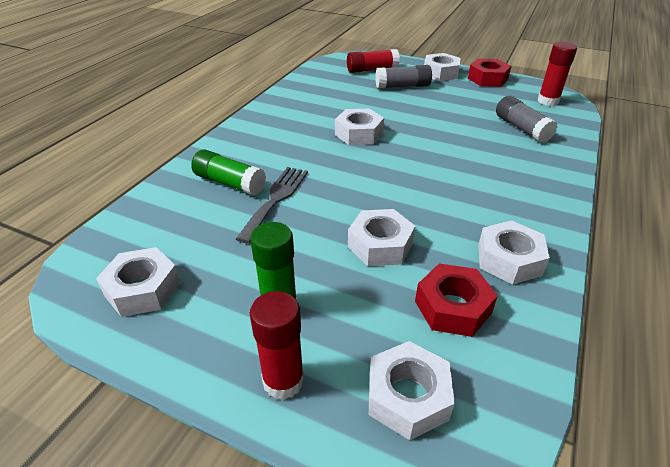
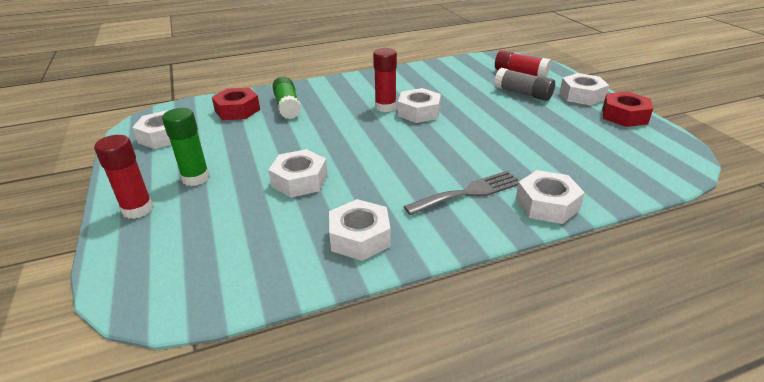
camera: 45 degrees right, 5 degrees down
grey fork [236,167,308,244] -> grey fork moved to [403,171,519,215]
white nut [369,341,455,440] -> white nut moved to [516,170,585,224]
red nut [415,263,498,337] -> red nut moved to [212,88,260,120]
grey glue stick [496,96,558,143] -> none
red glue stick [538,42,577,106] -> red glue stick moved to [373,48,397,112]

